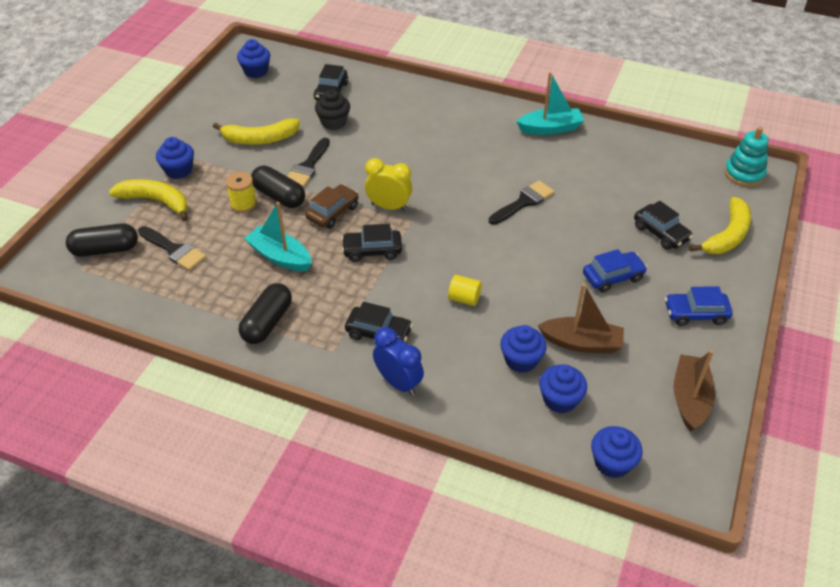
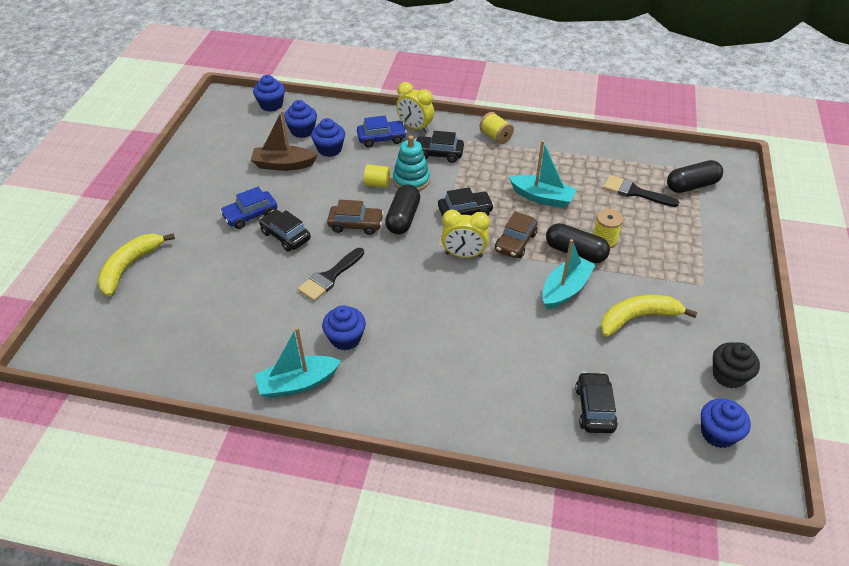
camera: 170 degrees right, 0 degrees up
yellow banana [109,179,188,221] -> none
blue cupcake [156,137,194,179] -> blue cupcake moved to [322,305,366,350]
black capsule [239,283,292,344] -> black capsule moved to [385,184,420,234]
black brush [287,138,330,188] -> turquoise boat [542,239,595,309]
black cupcake [315,89,350,130] -> black cupcake moved to [713,342,760,389]
blue clock [373,327,424,396] -> yellow clock [396,82,434,133]
black car [634,201,693,250] -> black car moved to [259,210,311,252]
blue car [665,286,733,326] -> blue car moved to [357,116,407,147]
brown boat [673,350,715,432] -> none
turquoise stacking toy [724,127,768,187] -> turquoise stacking toy moved to [393,136,430,191]
none -> brown car [327,200,384,235]
none -> yellow spool [479,112,514,144]

